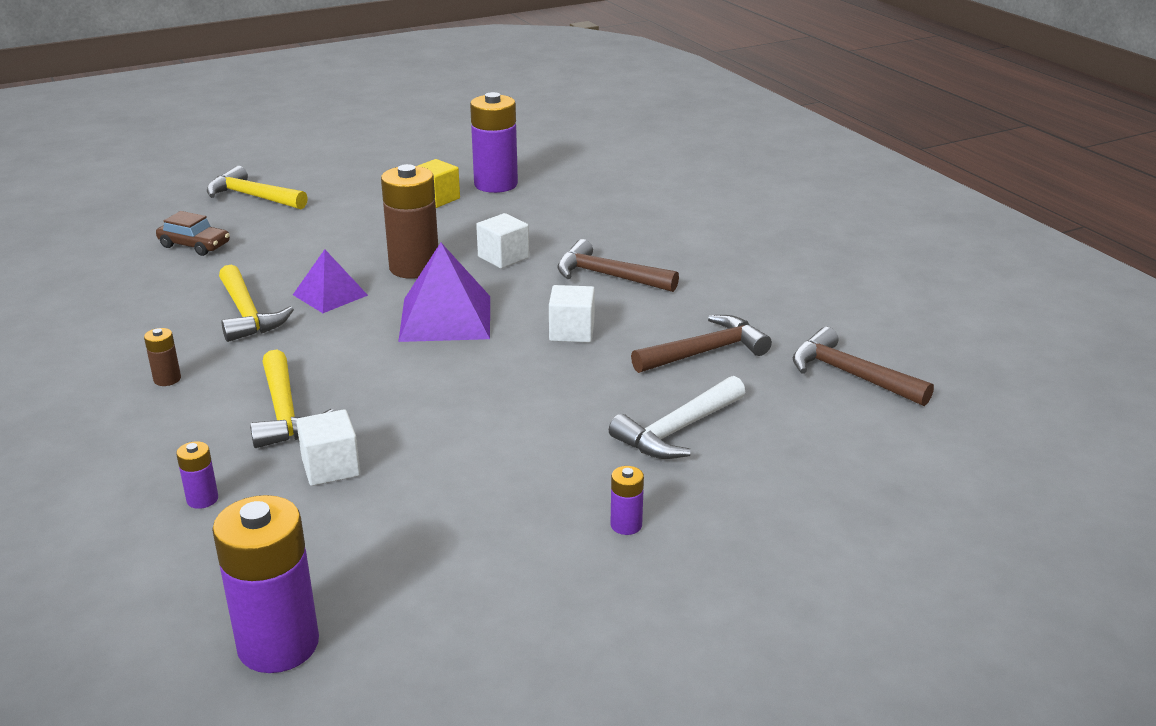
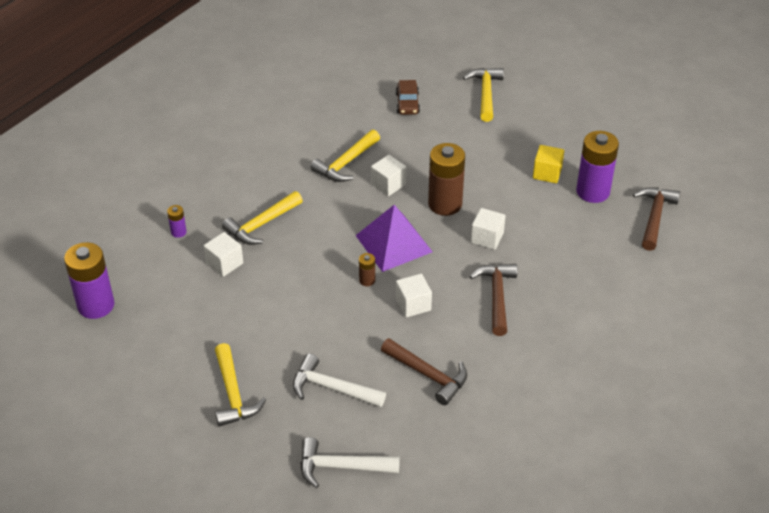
camera: 65 degrees right, 15 degrees up
brown battery [144,328,181,386] -> brown battery moved to [359,253,375,286]
purple pyramid [293,249,368,313] -> white cube [371,155,406,196]
purple battery [611,466,644,535] -> yellow hammer [215,343,266,427]
brown hammer [793,327,934,406] -> brown hammer moved to [633,187,680,251]
none -> white hammer [300,437,400,488]

